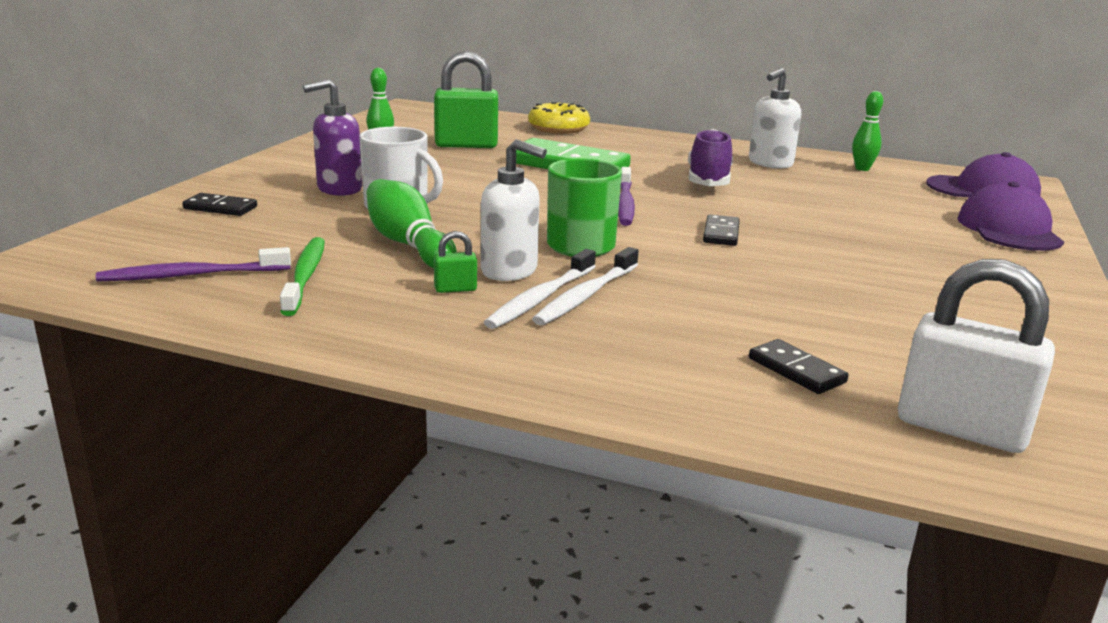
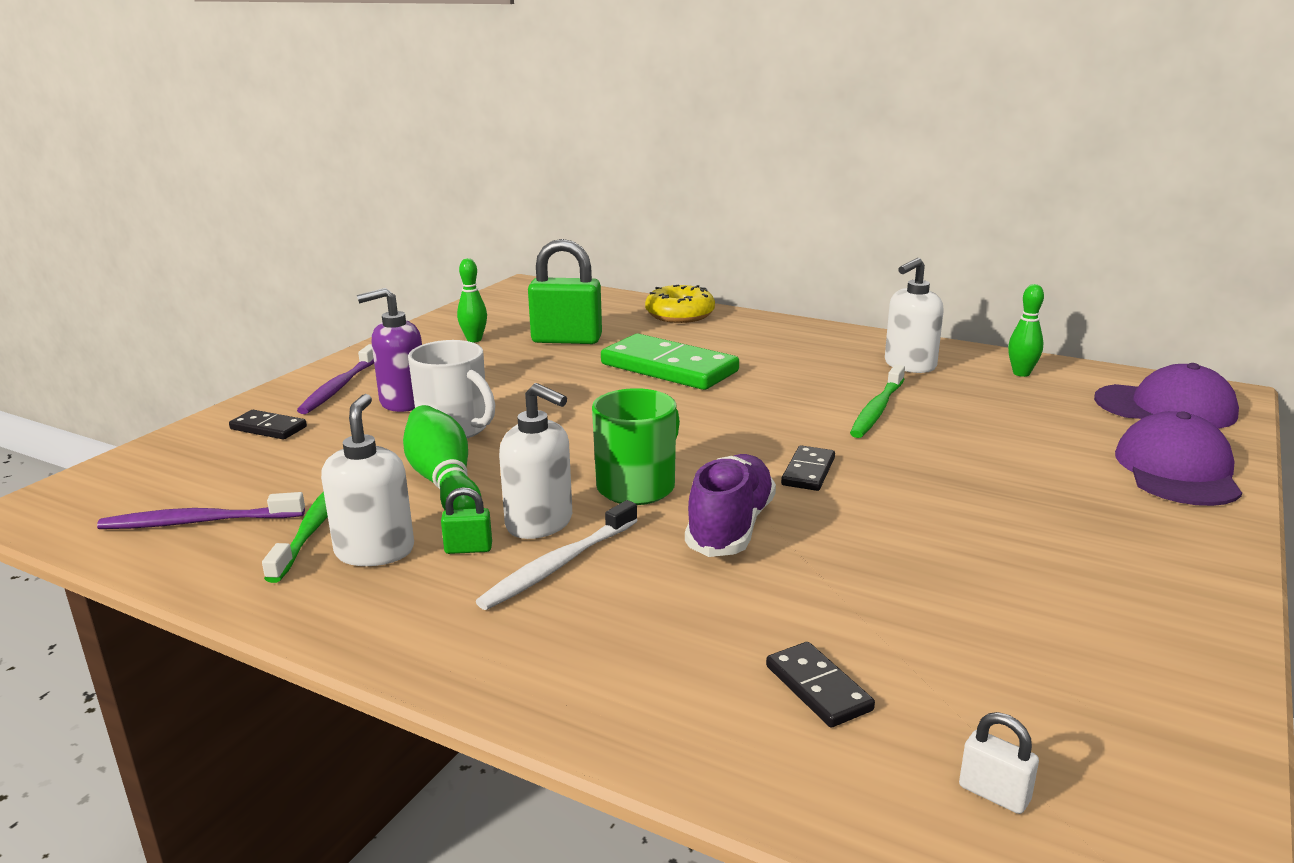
camera: 10 degrees right, 0 degrees up
white toothbrush [532,247,638,326] -> none
purple toothbrush [618,167,635,226] -> purple toothbrush moved to [297,344,374,414]
purple shoe [688,129,733,186] -> purple shoe moved to [685,454,776,557]
white padlock [898,259,1055,453] -> white padlock [959,712,1039,814], size x0.44
none -> white soap dispenser [321,394,414,566]
none -> green toothbrush [850,364,905,438]

